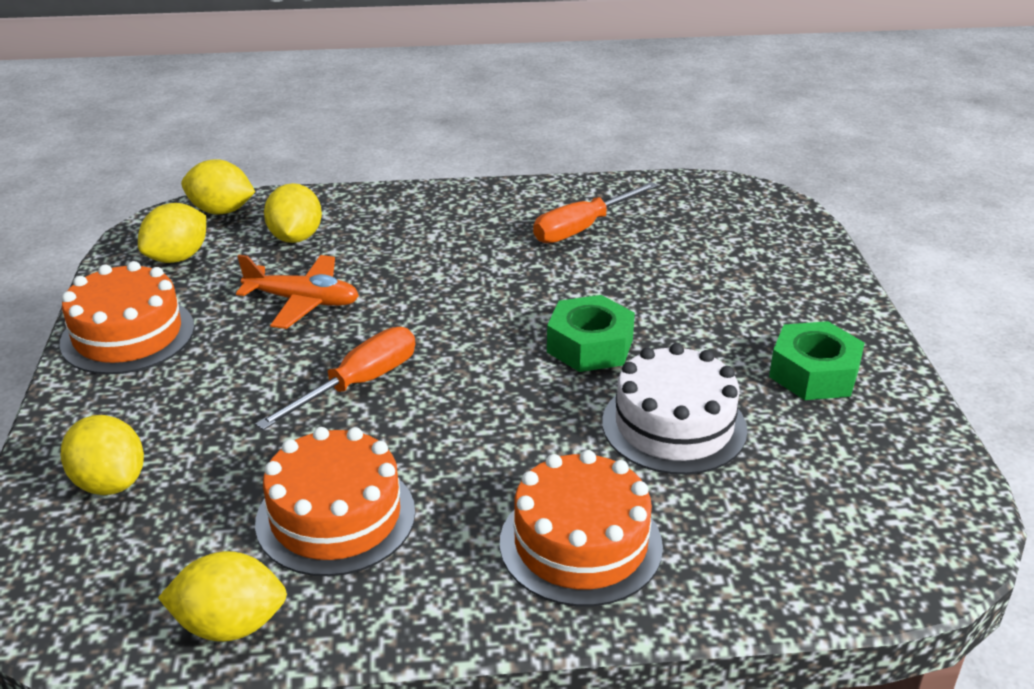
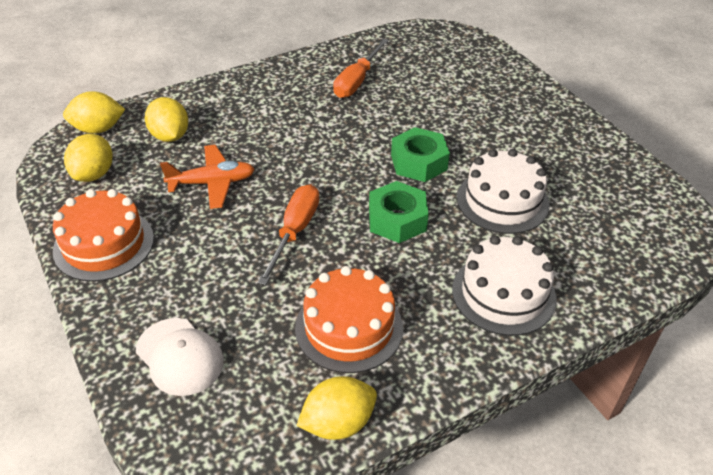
camera: 25 degrees left, 10 degrees up
yellow lemon [61,415,144,495] -> white cap [136,318,224,396]
orange cake [500,450,663,607] -> white cake [452,236,557,336]
green nut [769,321,865,400] -> green nut moved to [369,181,429,243]

